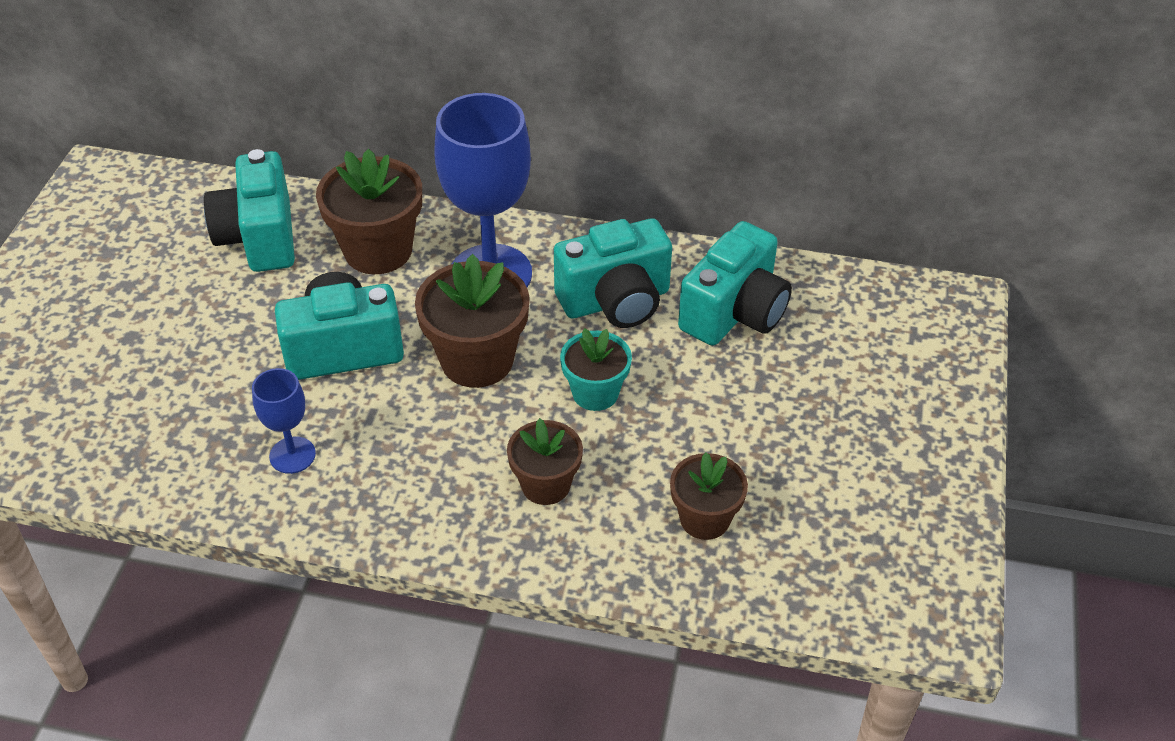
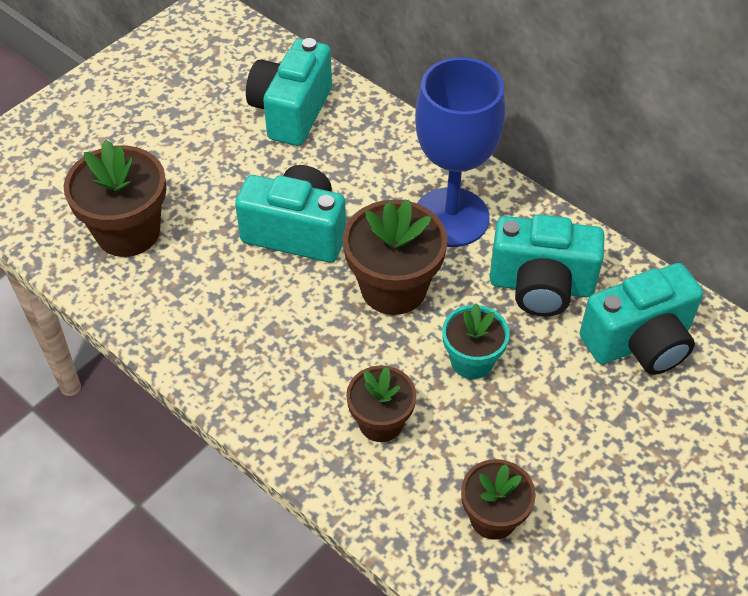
camera: 30 degrees right, 5 degrees up
blue goblet [252,368,316,474] -> none
brown flower pot [316,149,422,274] -> brown flower pot moved to [64,140,166,257]

